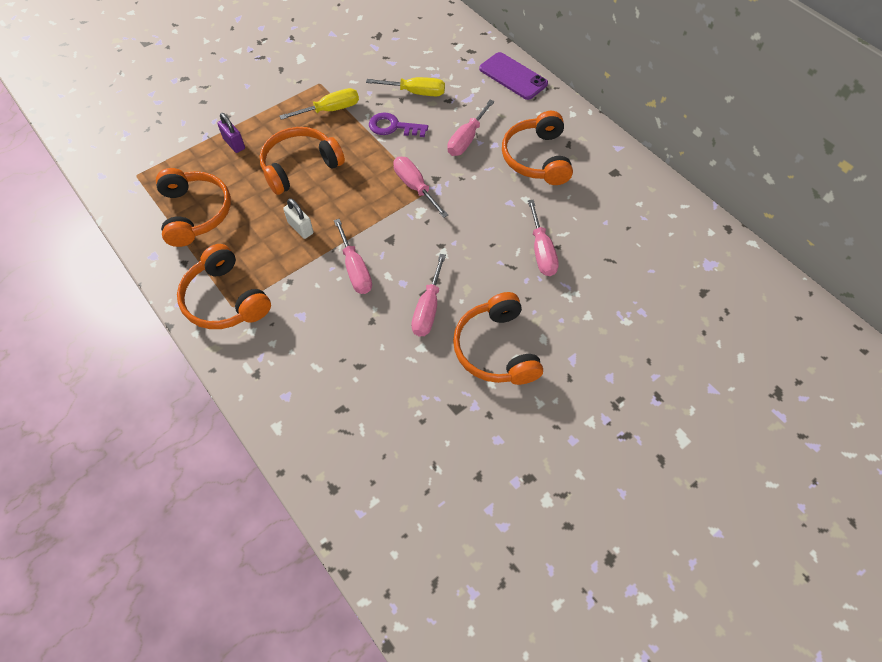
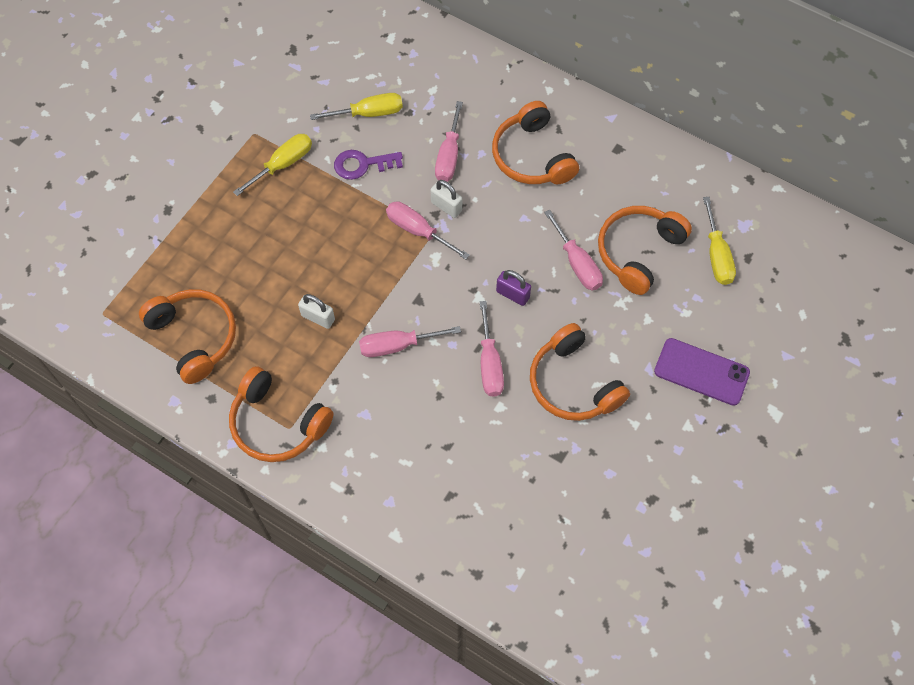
camera: 20 degrees left, 5 degrees up
purple padlock [217,113,245,153] -> purple padlock moved to [496,270,531,306]
orange headphones [260,127,345,195] -> orange headphones moved to [598,206,692,295]
pink screwdriver [334,219,372,294] -> pink screwdriver turned 120 degrees clockwise [359,326,461,357]
purple phone [479,52,548,100] -> purple phone moved to [654,338,750,406]
none -> white padlock [431,180,462,218]
none -> yellow screwdriver [703,197,736,285]

